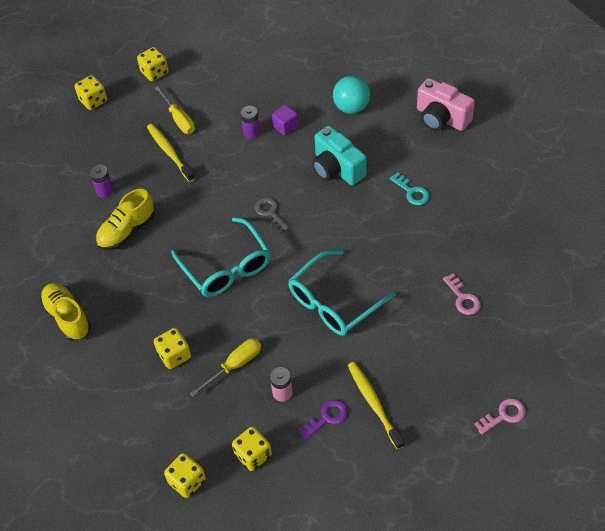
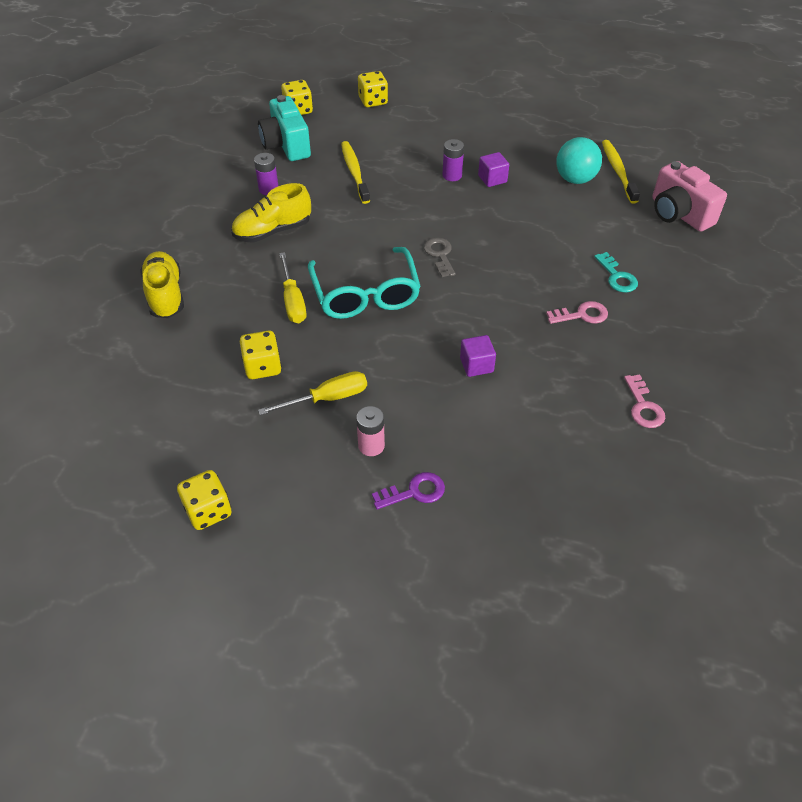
camera: 15 degrees right, 5 degrees down
yellow screwdriver [154,86,195,134] -> yellow screwdriver moved to [279,252,307,323]
yellow dice [232,426,272,471] -> none
turquoise glasses [288,250,396,336] -> purple cube [460,335,496,377]
turquoise camera [312,126,367,185] -> turquoise camera moved to [258,95,311,161]
yellow toothbrush [348,362,404,450] -> yellow toothbrush moved to [602,140,640,204]
pink key [474,398,526,435] -> pink key moved to [546,301,608,324]

